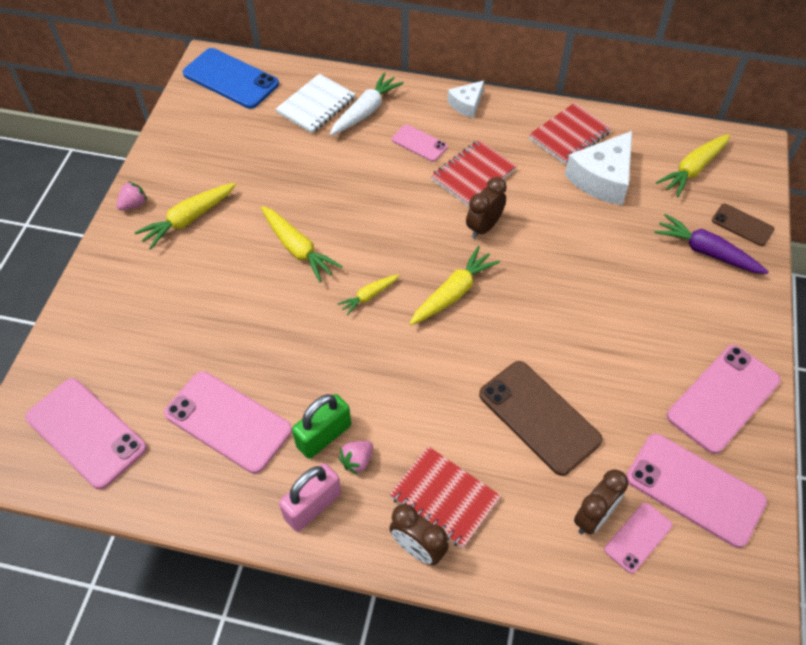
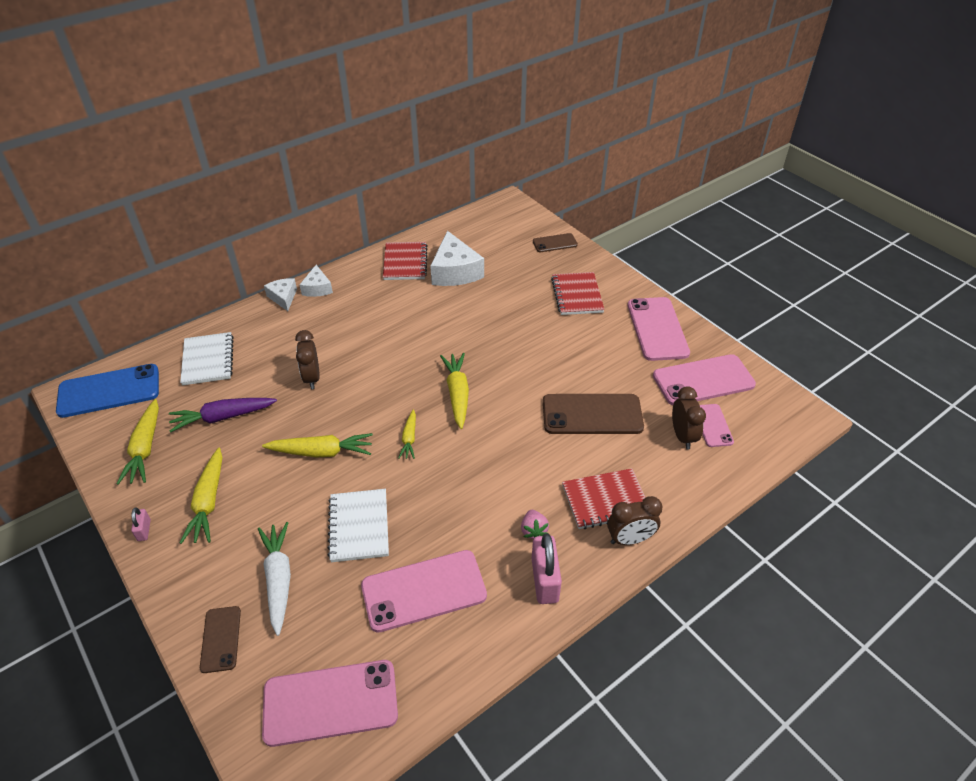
camera: 50 degrees left, 10 degrees down
pink strawberry [116,181,147,210] -> pink padlock [131,507,151,541]
green padlock [292,394,351,459] -> none
white carrot [330,73,404,135] -> white carrot moved to [258,522,291,636]
pink phone [392,125,448,162] -> none
red notebook [431,140,517,206] -> red notebook moved to [551,272,605,315]
brown clock [466,177,507,239] -> brown clock moved to [295,330,320,389]
purple carrot [654,214,768,274] -> purple carrot moved to [169,398,277,432]
yellow carrot [656,134,730,197] -> yellow carrot moved to [116,399,159,485]
none -> brown phone [200,606,241,673]
none -> white cheese [264,278,297,311]
none -> white notebook [328,489,389,562]

